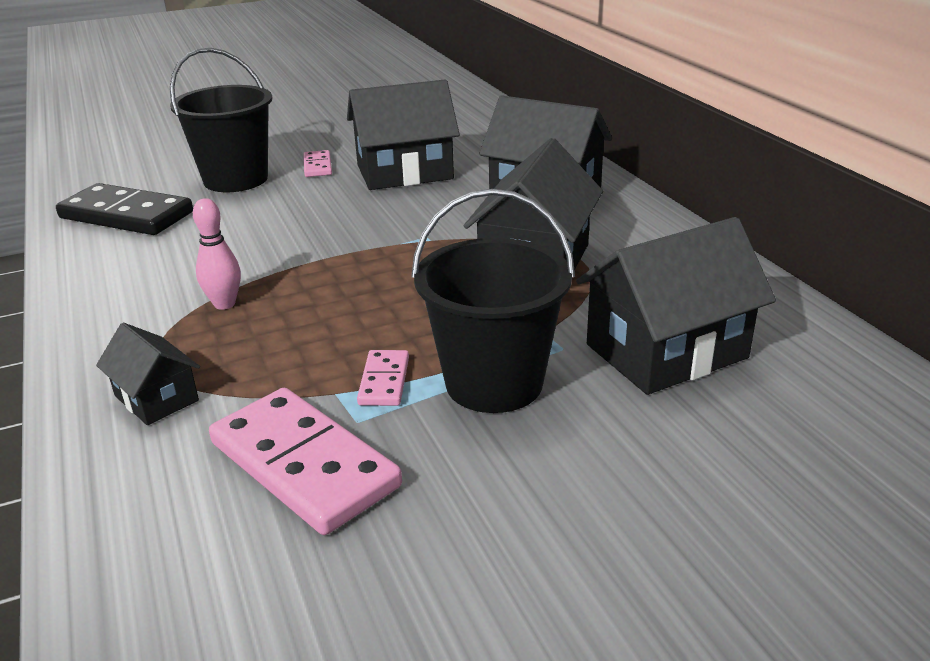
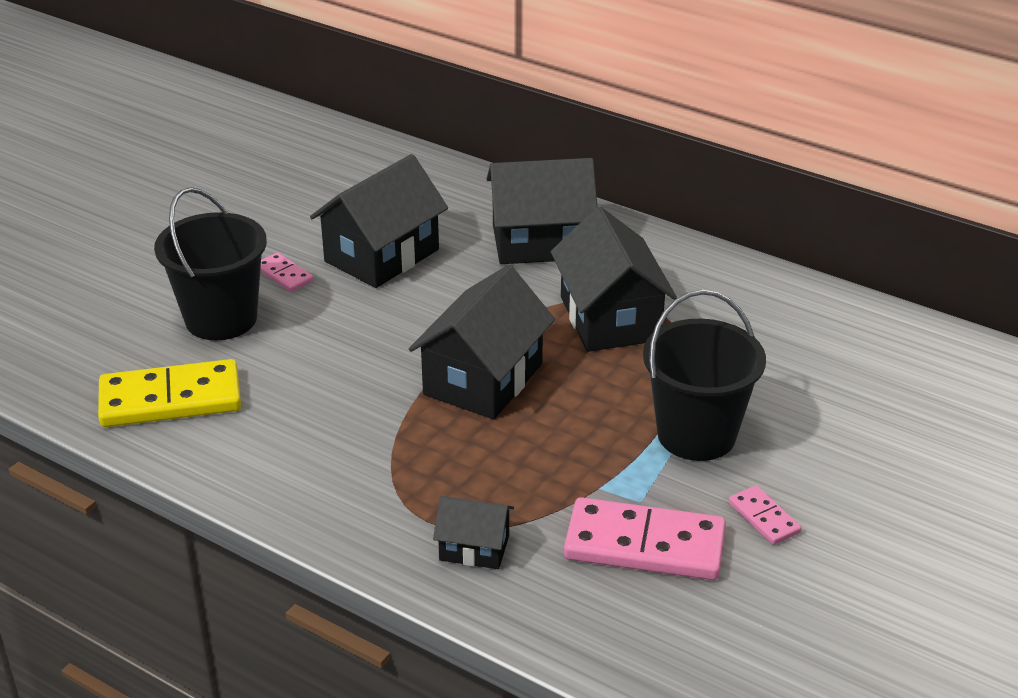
camera: 35 degrees left, 5 degrees up
black domino [56,183,193,235] -> yellow domino [98,359,241,427]
pink bowling pin [193,198,241,310] -> none
pink domino [357,350,409,406] -> pink domino moved to [729,485,801,545]
black house [576,217,776,395] -> black house moved to [409,265,555,419]

